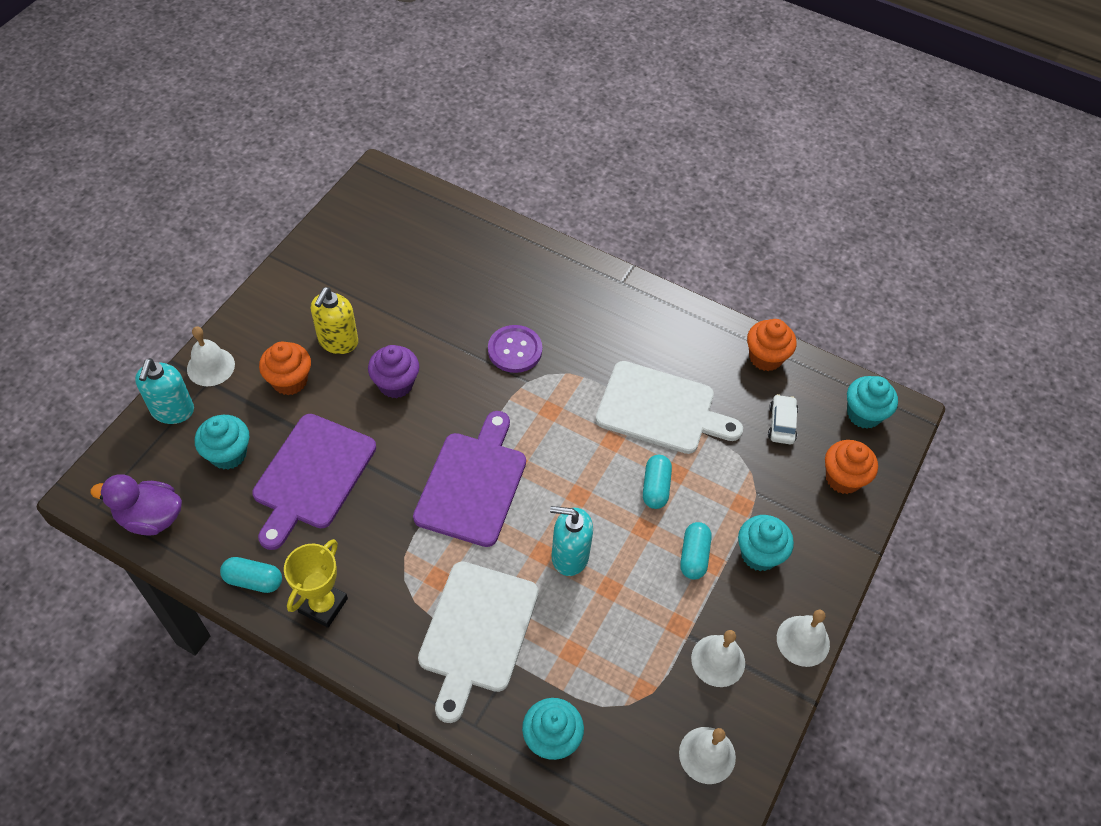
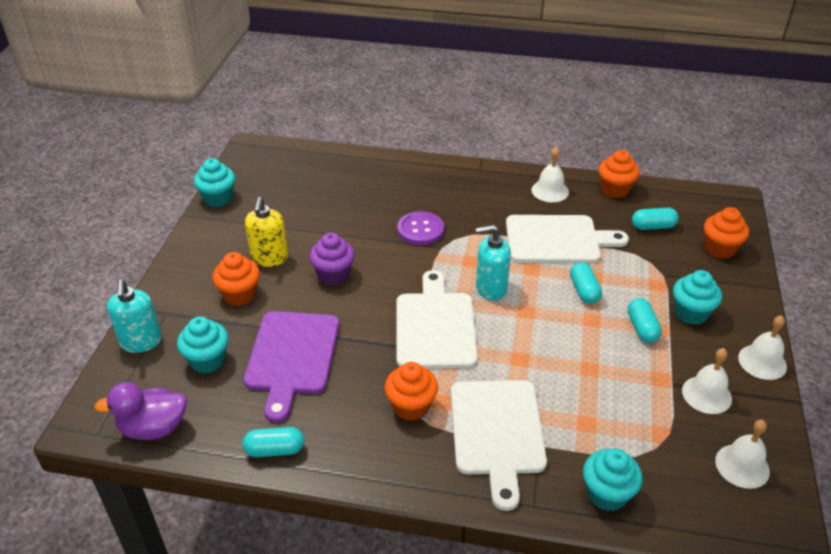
camera: 15 degrees left, 15 degrees down
white bell [187,327,235,386] -> white bell moved to [531,147,569,202]
yellow trophy [284,539,348,628] -> none
purple cutting board [413,411,526,547] -> white cutting board [396,270,477,369]
turquoise soap dispenser [550,506,593,576] -> turquoise soap dispenser moved to [475,224,511,300]
white car [768,394,798,444] -> turquoise capsule [632,208,679,230]
turquoise cupcake [847,376,898,429] -> turquoise cupcake moved to [194,158,235,207]
none -> orange cupcake [385,362,438,421]

